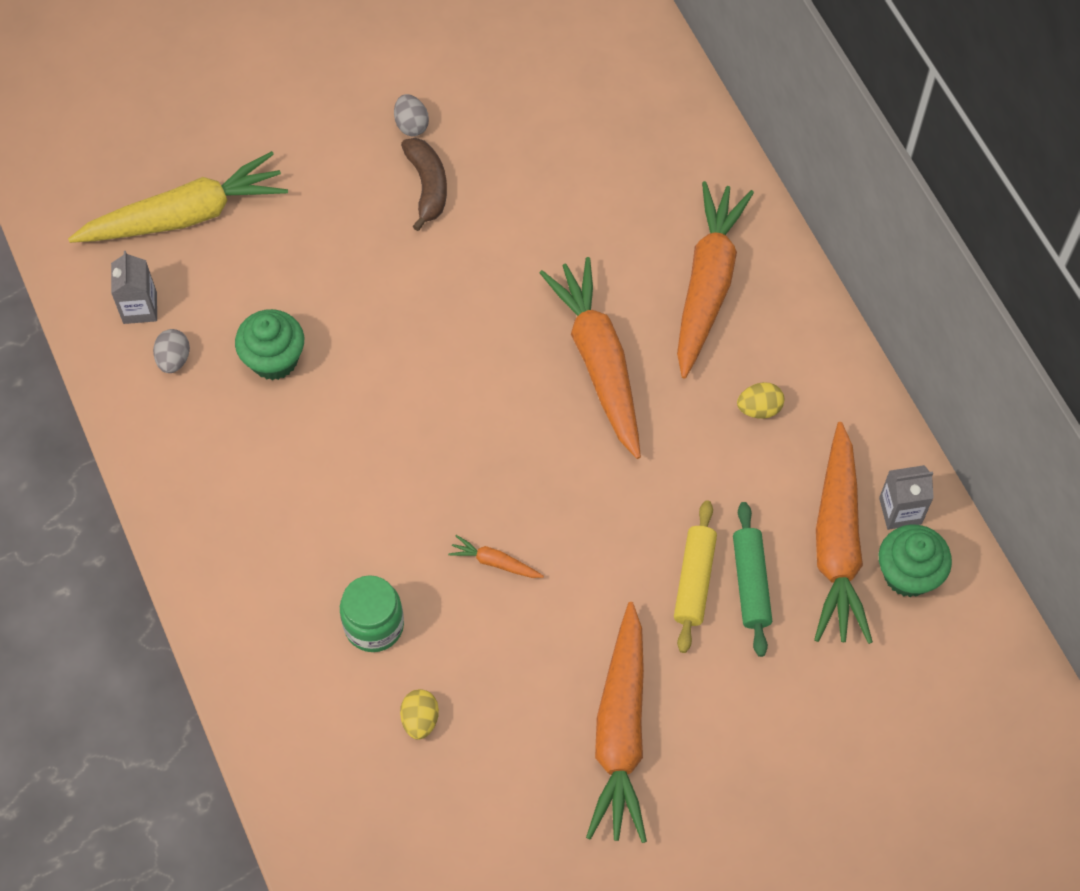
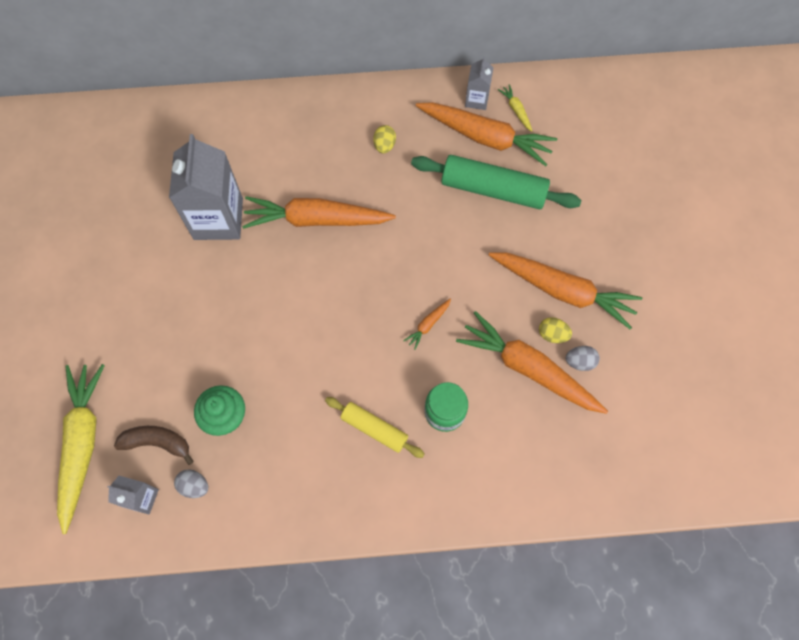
camera: 70 degrees left, 5 degrees up
grey egg [394,94,429,136] -> grey egg moved to [566,346,600,371]
yellow egg [400,689,439,740] -> yellow egg moved to [539,317,572,343]
brown banana [401,138,447,231] -> brown banana moved to [114,426,194,465]
yellow rolling pin [674,500,717,653] -> yellow rolling pin moved to [325,397,425,458]
orange carrot [677,181,754,379] -> orange carrot moved to [456,311,608,414]
green rolling pin [733,502,772,657] -> green rolling pin [411,155,581,210], size x1.69
green cupcake [879,524,952,597] -> yellow carrot [498,84,532,132]
none -> grey carton [169,134,243,240]

